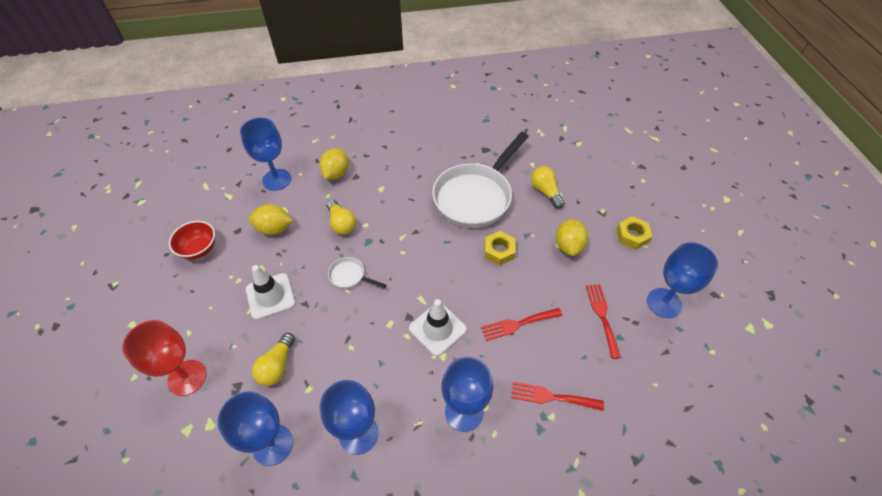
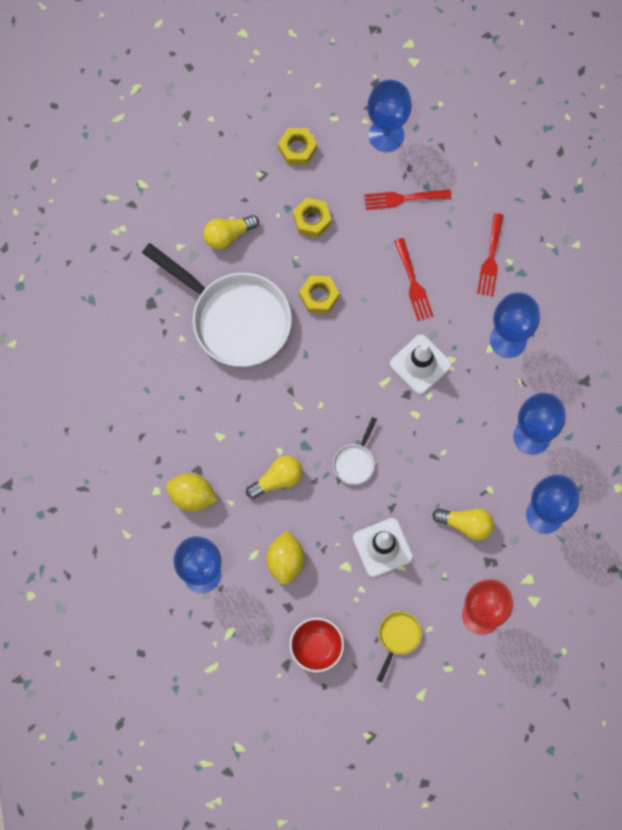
camera: 90 degrees left, 20 degrees up
yellow lemon [556,219,588,256] -> yellow nut [293,197,332,238]
none -> yellow pan [377,612,422,682]

